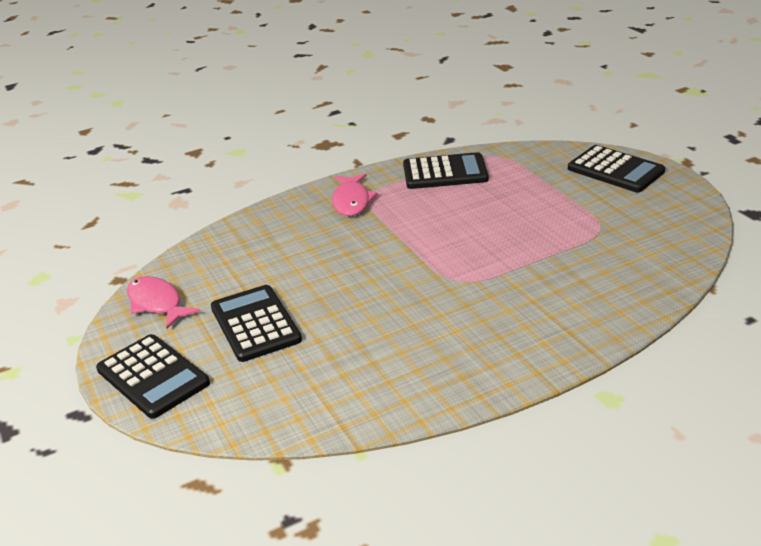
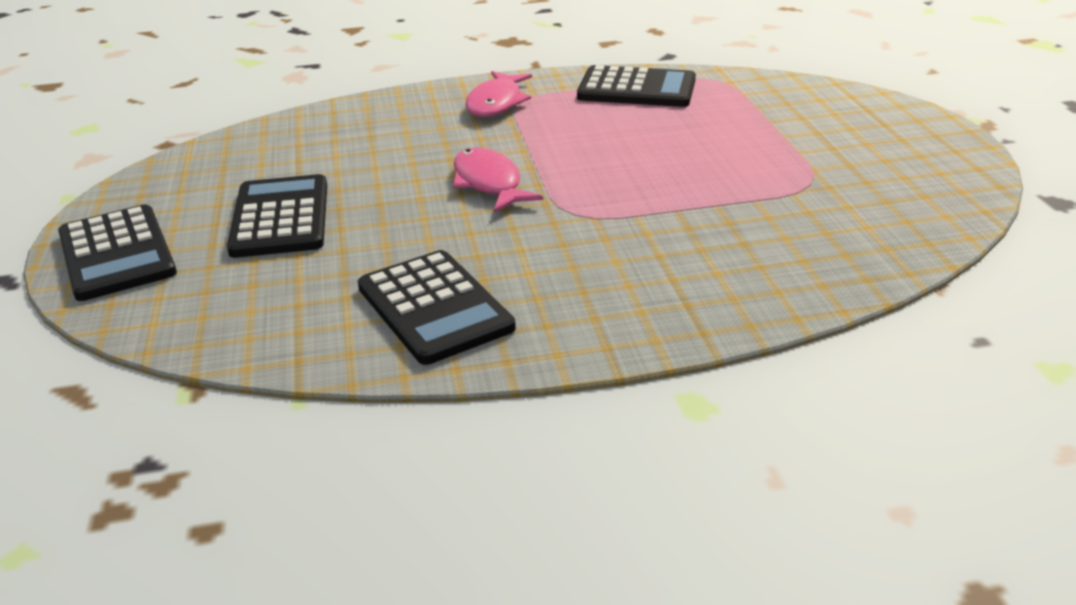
camera: 15 degrees right, 0 degrees up
pink fish [127,276,200,329] -> pink fish moved to [452,147,543,213]
black calculator [568,145,665,192] -> black calculator moved to [358,250,516,365]

